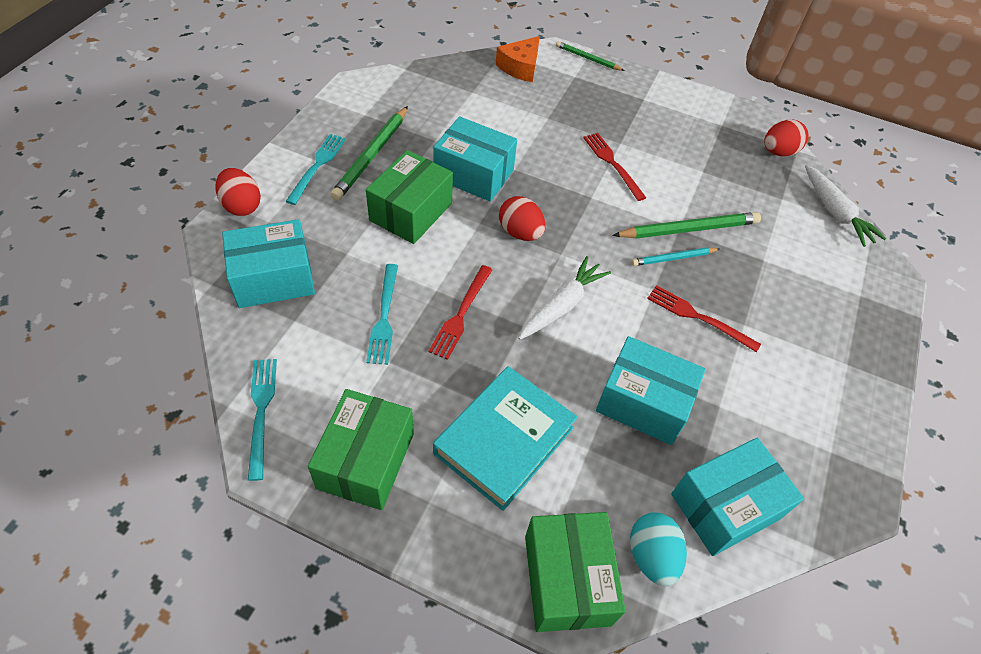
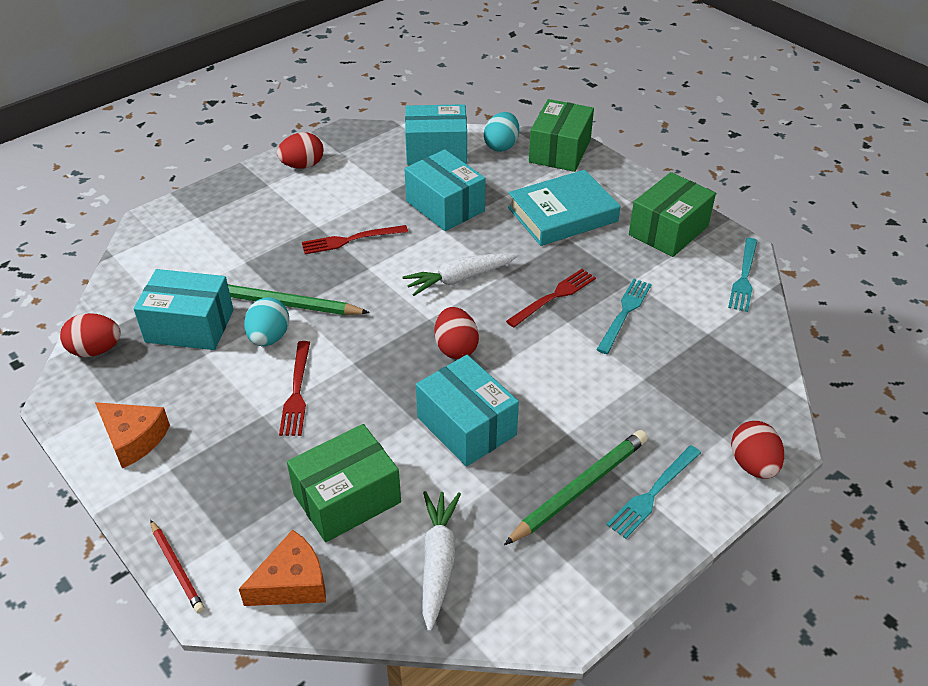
camera: 150 degrees left, 10 degrees down
turquoise box [222,219,315,308] -> turquoise box moved to [134,269,234,350]
green box [366,150,453,244] -> green box moved to [287,424,401,542]
green pencil [556,41,625,71] -> red pencil [150,520,205,613]
turquoise pencil [631,247,720,266] -> none
red fork [647,285,761,352] -> red fork turned 105 degrees clockwise [302,225,408,254]
white carrot [805,165,886,247] -> white carrot moved to [422,491,461,631]
none -> orange cheese [95,402,170,469]
none -> turquoise egg [244,297,289,346]
none -> red egg [277,132,324,169]

